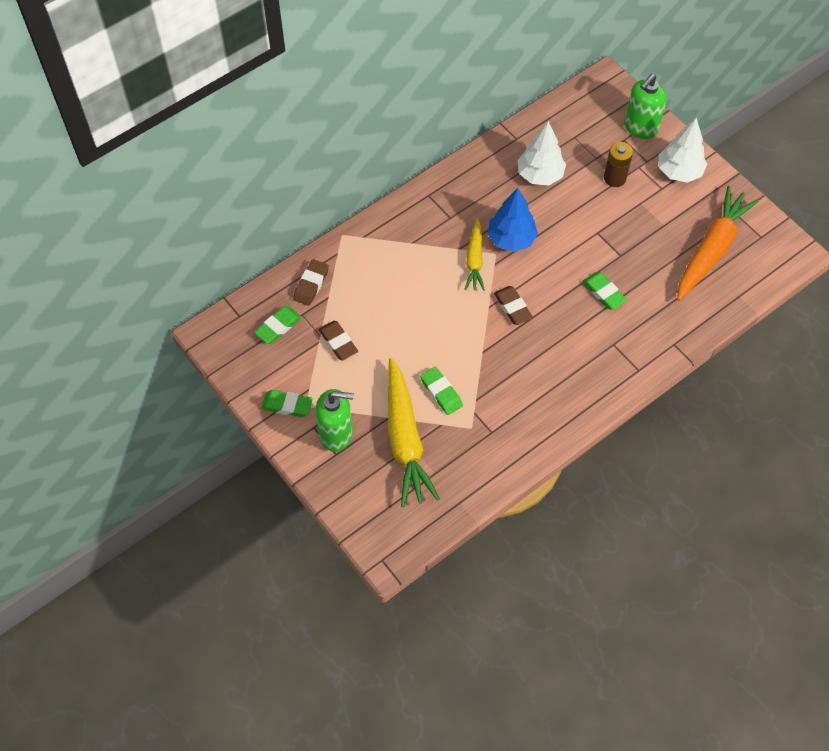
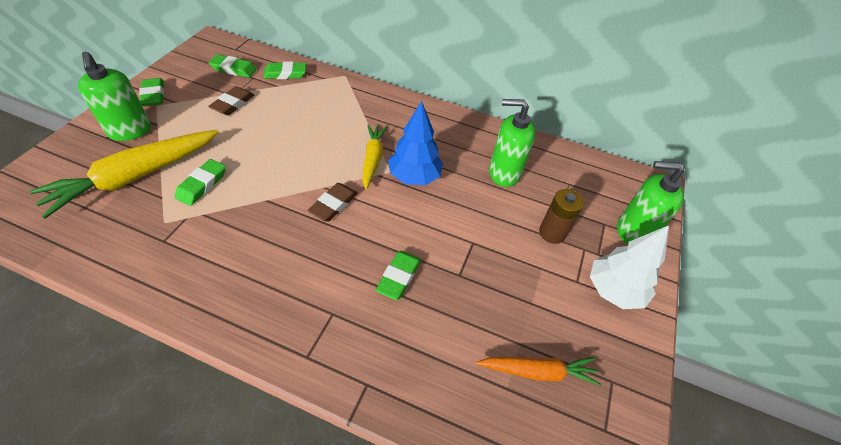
camera: 55 degrees right, 10 degrees down
brown eraser [293,259,329,306] -> green eraser [263,62,306,79]
yellow carrot [464,218,485,291] -> yellow carrot turned 120 degrees clockwise [362,125,387,190]
white tree [517,121,566,185] -> green soap dispenser [489,99,536,187]
orange carrot [677,186,759,301] -> orange carrot [475,357,601,386], size x0.57

